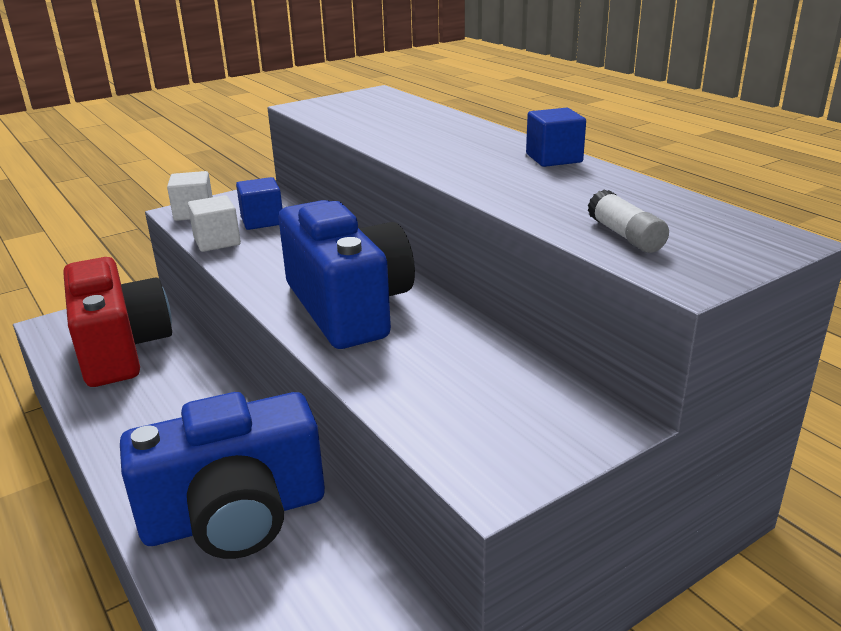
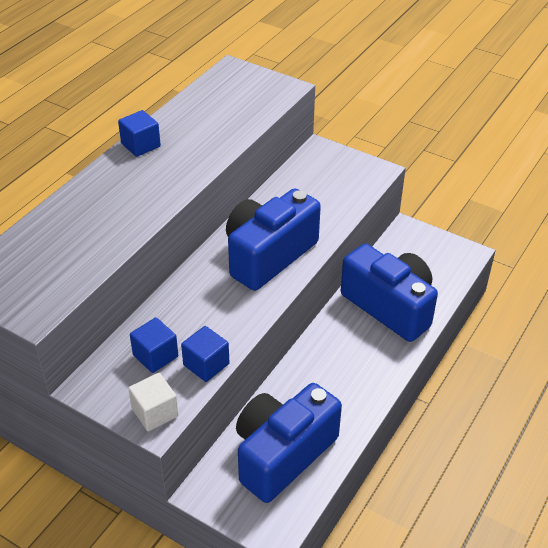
camera: 115 degrees left, 15 degrees up
red camera [63,257,172,387] -> blue camera [236,383,342,503]
white cube [188,195,241,252] -> blue cube [181,326,229,382]
white glue stick [588,189,669,253] -> none

